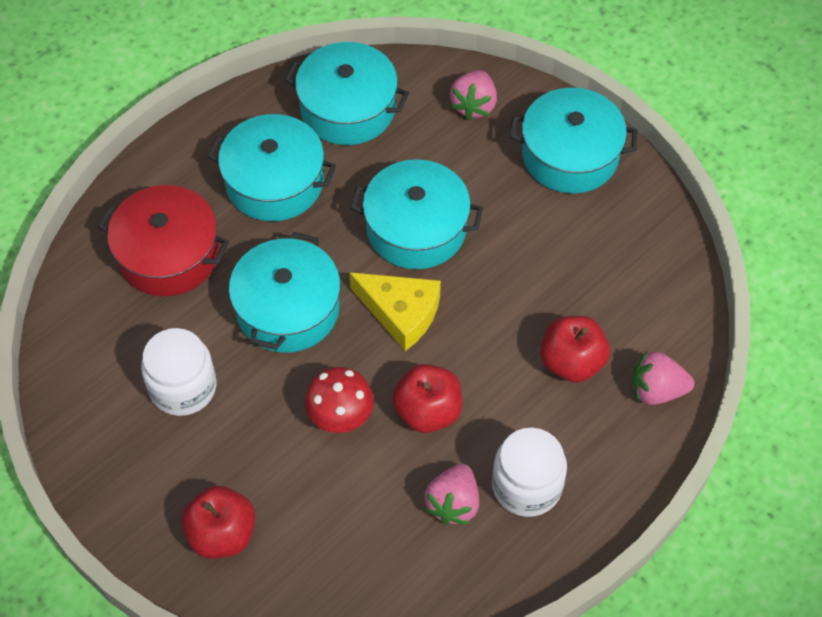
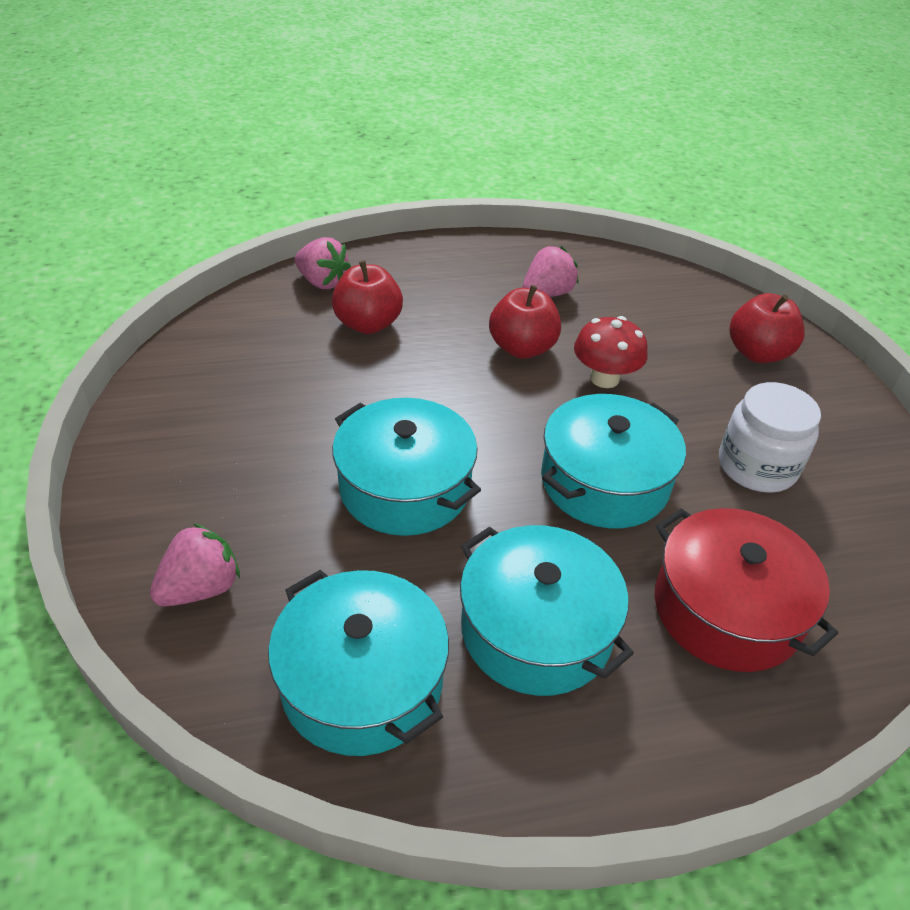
camera: 150 degrees left, 15 degrees down
yellow cheese [349,272,441,351] -> none
white jar [492,428,567,517] -> none
turquoise pot [510,88,638,193] -> none

